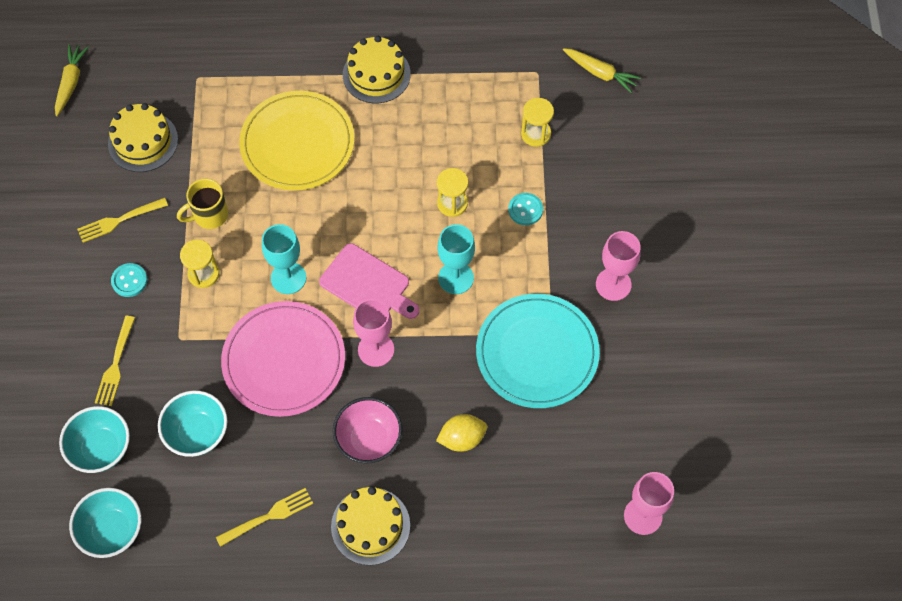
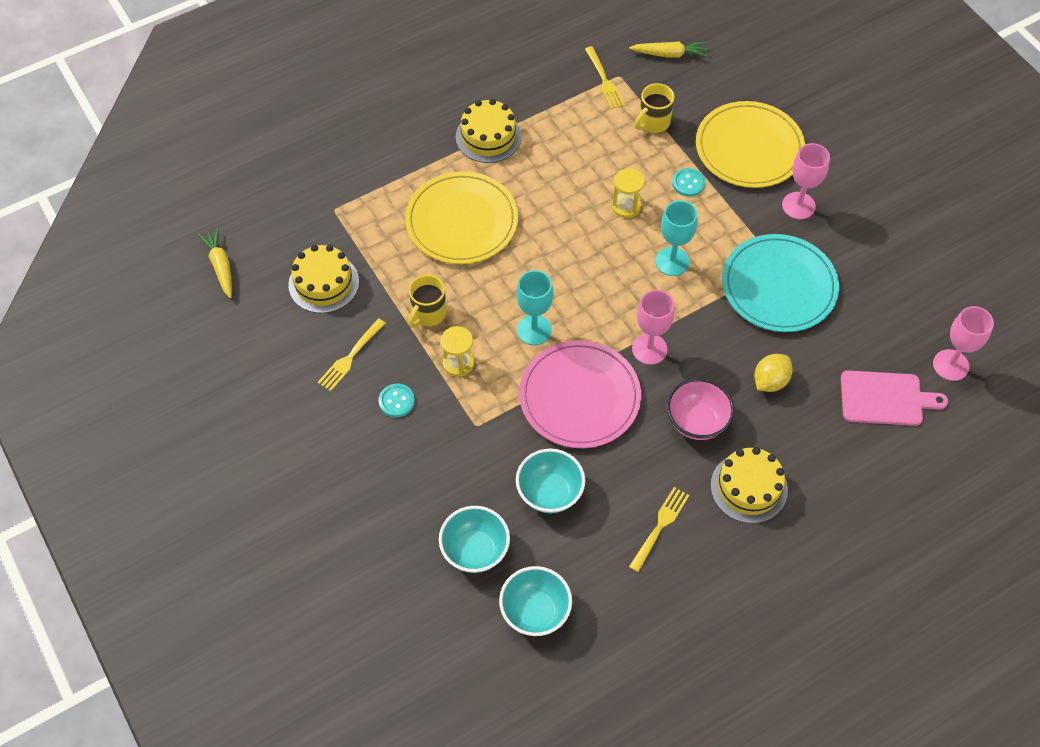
camera: 30 degrees left, 5 degrees down
yellow fork [95,316,135,406] -> yellow fork moved to [585,46,625,109]
pink cutting board [319,243,419,319] -> pink cutting board moved to [841,370,948,426]
yellow hourglass [521,98,554,147] -> yellow mug [635,83,675,133]
none -> yellow plate [696,101,805,188]

